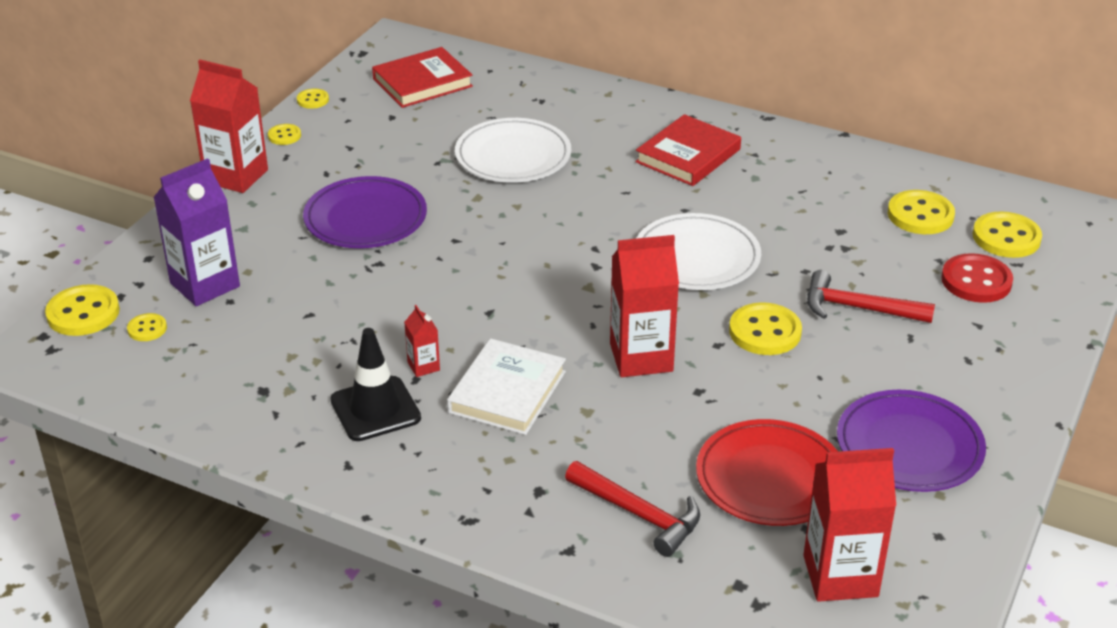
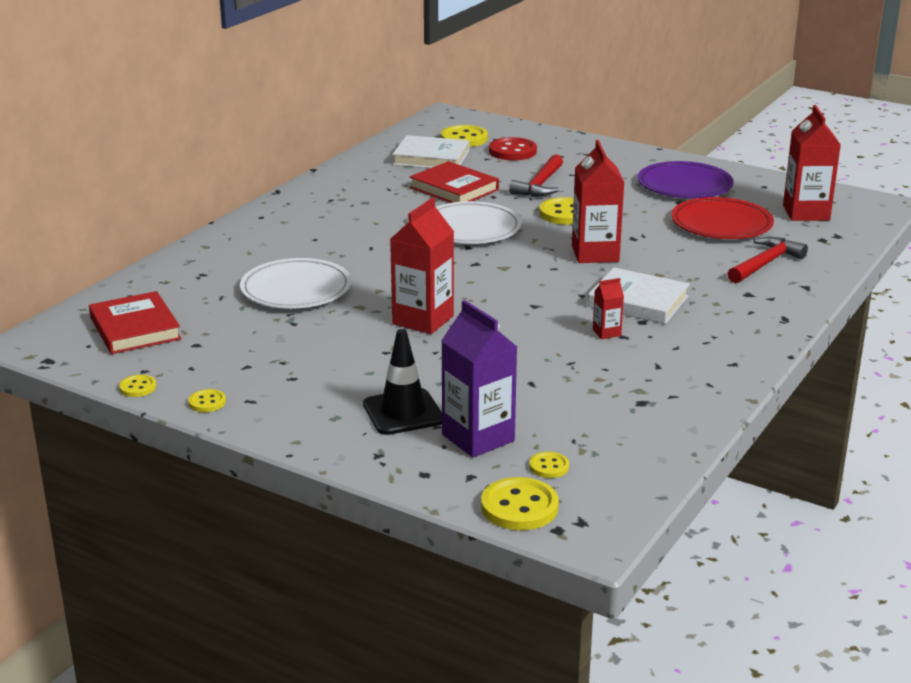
camera: 85 degrees left, 10 degrees down
red carton [190,59,268,193] -> red carton moved to [390,197,454,334]
purple plate [303,176,427,248] -> none
black traffic cone [330,328,421,441] -> black traffic cone moved to [363,329,442,435]
red book [635,114,741,186] -> red book moved to [410,161,499,203]
yellow button [888,190,955,234] -> white book [392,135,469,168]

